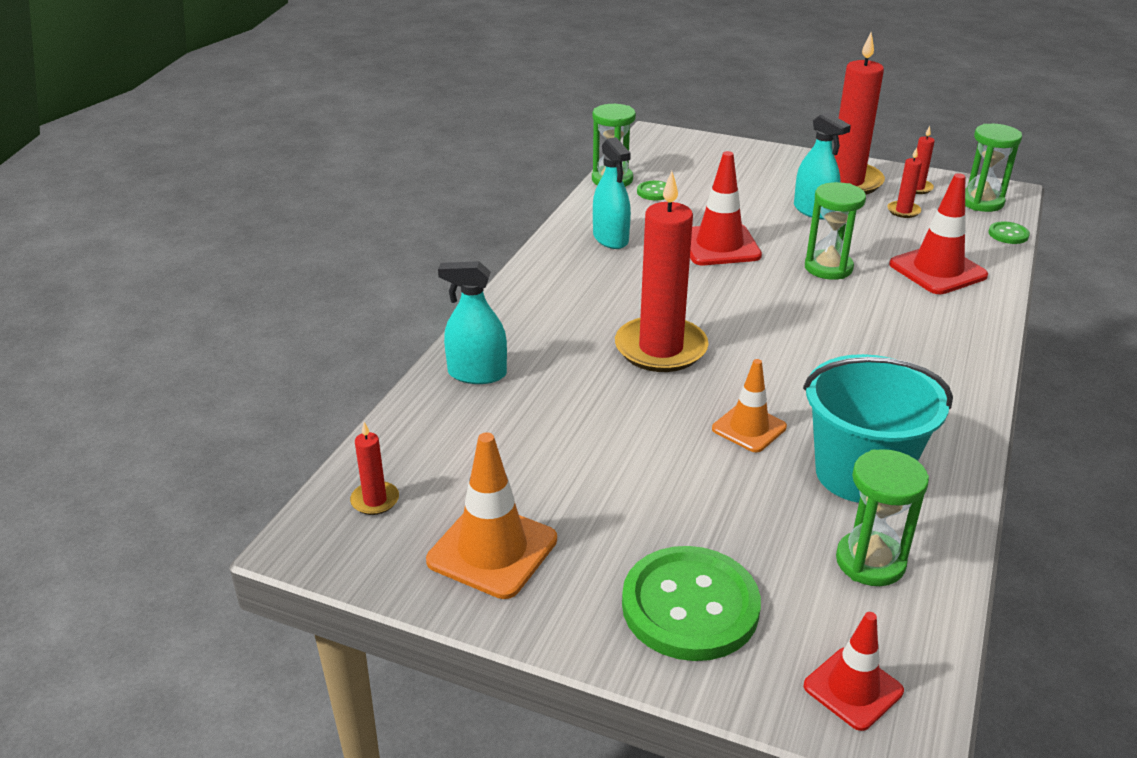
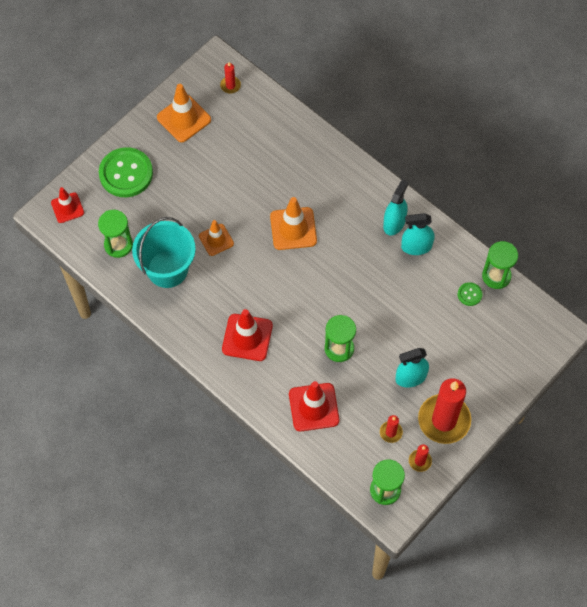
camera: 110 degrees right, 30 degrees up
turquoise spray bottle [438,261,507,384] -> turquoise spray bottle moved to [383,179,408,235]
red candle [615,171,709,372] -> orange traffic cone [270,197,317,250]
red traffic cone [690,151,762,265] -> red traffic cone moved to [222,309,273,361]
green button [988,222,1030,244] -> none

